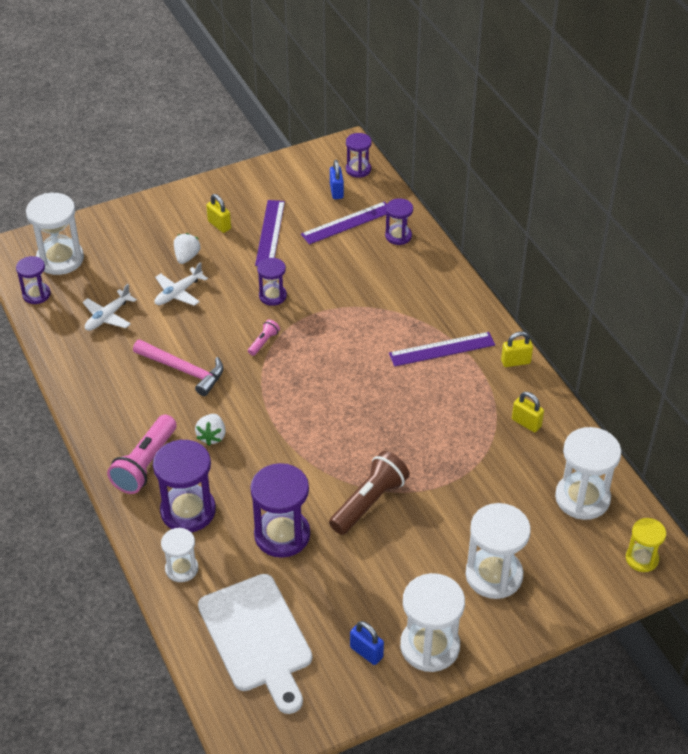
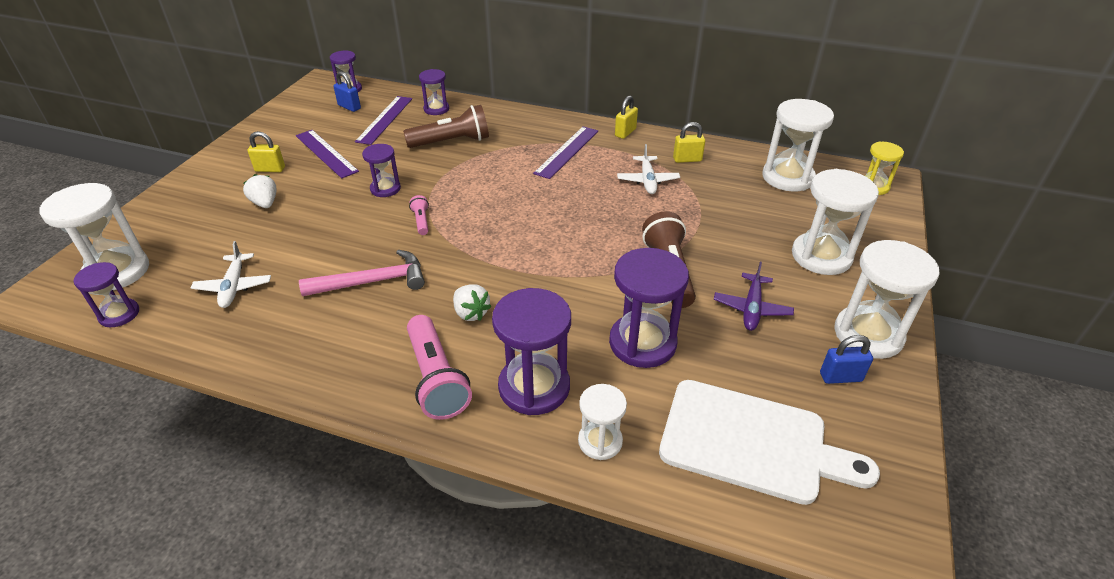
camera: 45 degrees left, 5 degrees down
white plane [155,262,208,306] -> white plane moved to [617,144,680,194]
none -> brown flashlight [403,105,489,148]
none -> purple plane [714,262,794,331]

